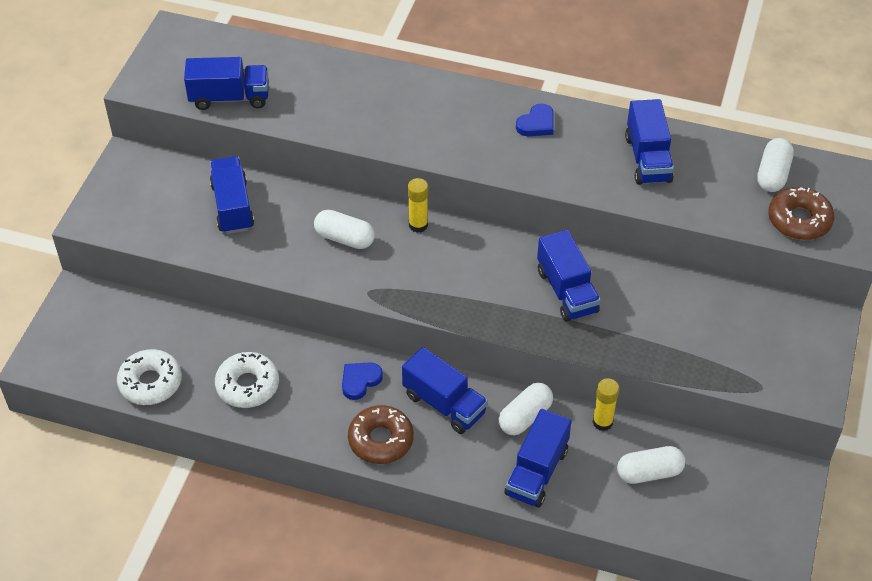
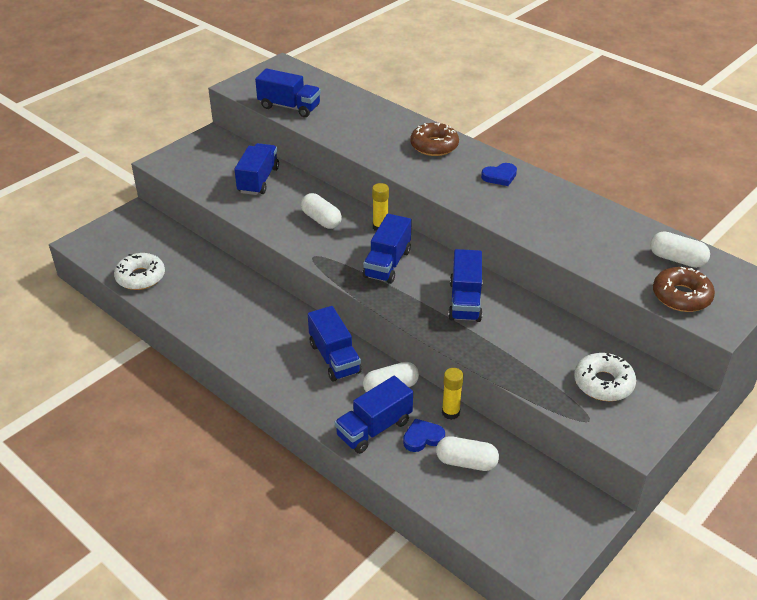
camera: 25 degrees right, 10 degrees down
white donut [215,352,279,408] -> white donut moved to [574,353,636,401]
blue heart [342,362,383,400] -> blue heart moved to [403,418,445,452]
brown donut [348,405,414,464] -> brown donut moved to [410,123,459,156]
blue truck [625,99,674,185] -> blue truck moved to [363,214,412,284]
white capsule [757,138,794,192] -> white capsule turned 75 degrees clockwise [650,232,710,268]

